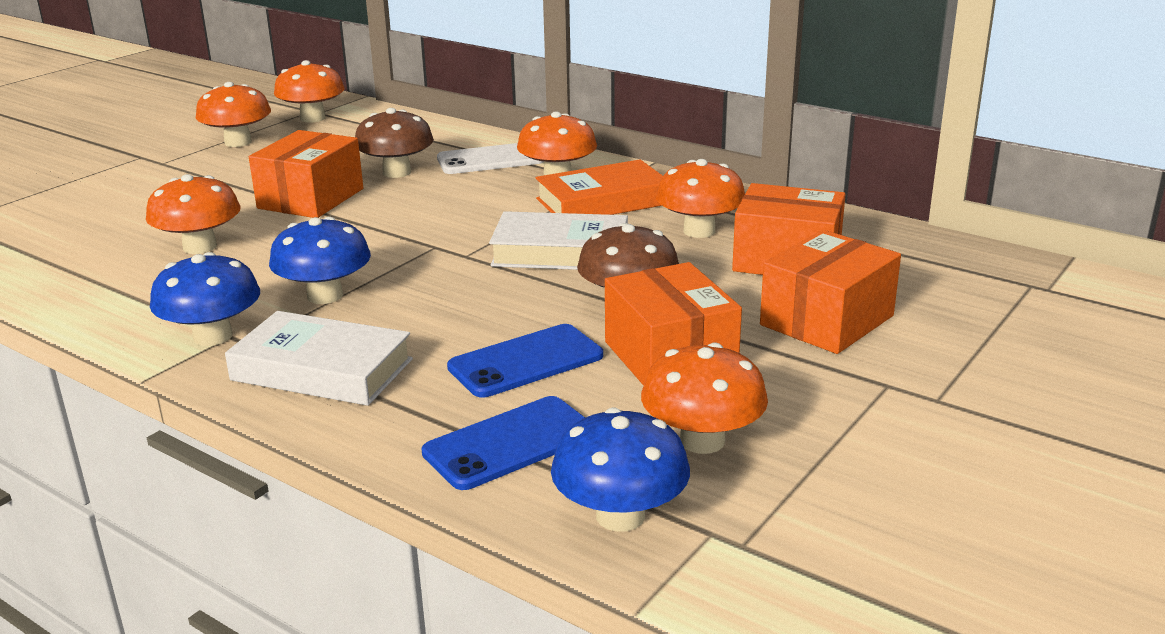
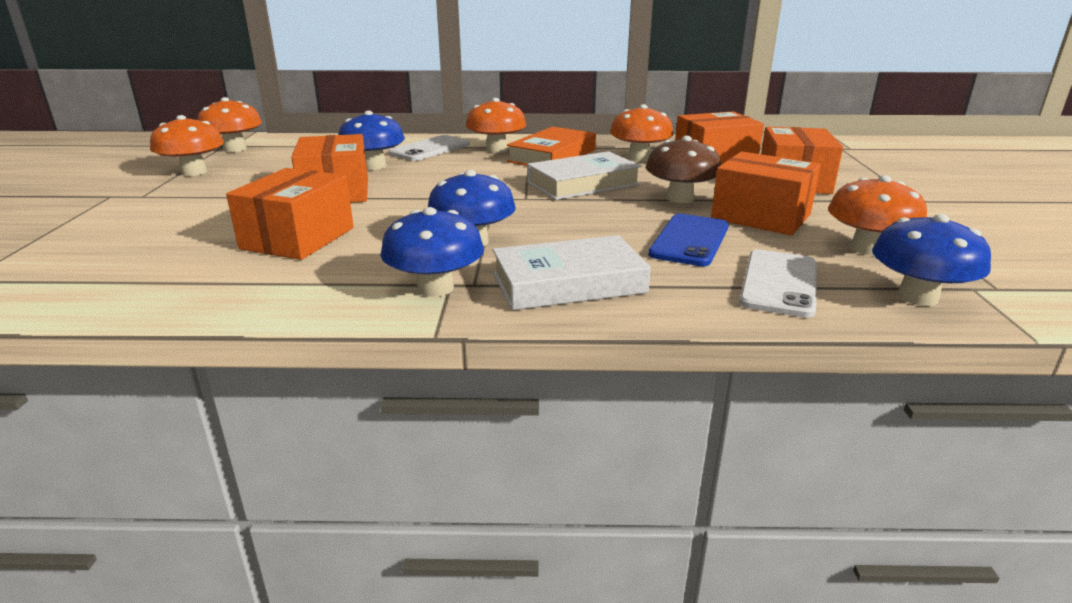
camera: 35 degrees left, 0 degrees up
orange mushroom [146,174,240,254] -> orange box [226,168,354,260]
brown mushroom [355,108,434,178] -> blue mushroom [339,111,405,170]
blue phone [422,396,585,490] -> white phone [739,250,817,318]

